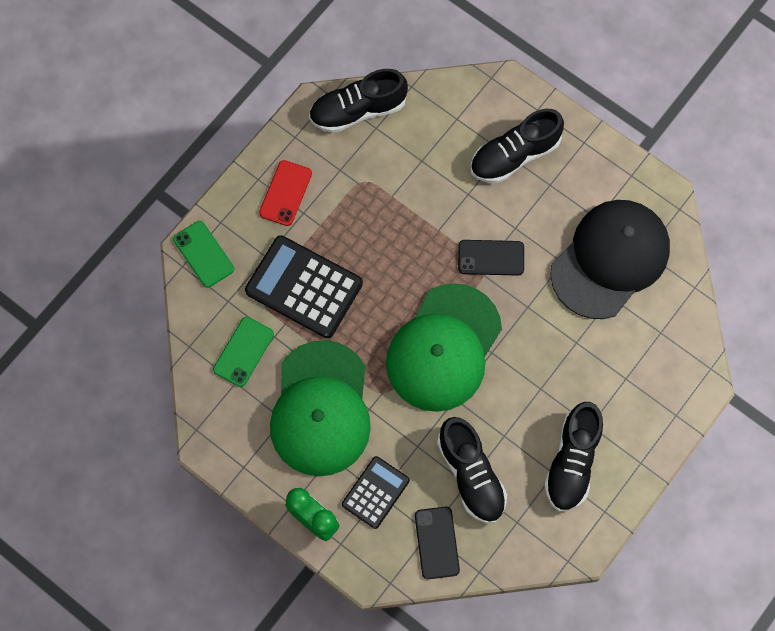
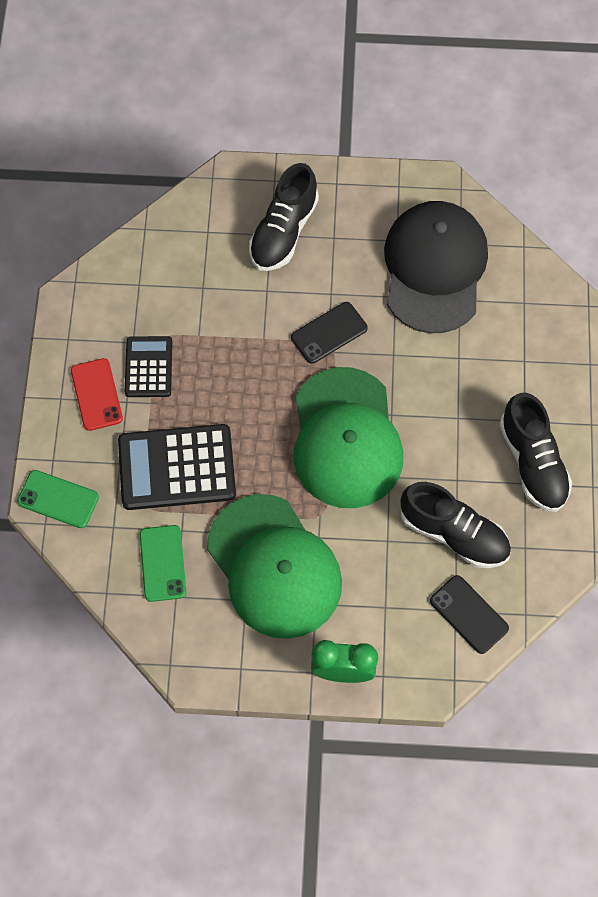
camera: 35 degrees left, 5 degrees down
black shoe [309,69,408,133] -> none
black calculator [342,456,410,529] -> black calculator moved to [125,336,172,397]

